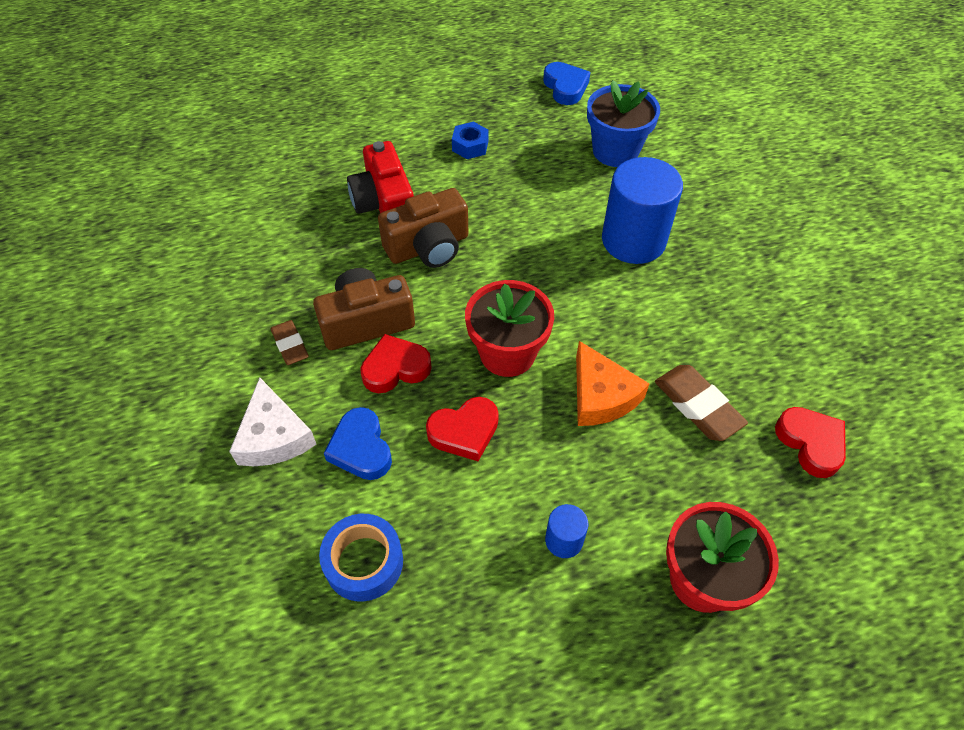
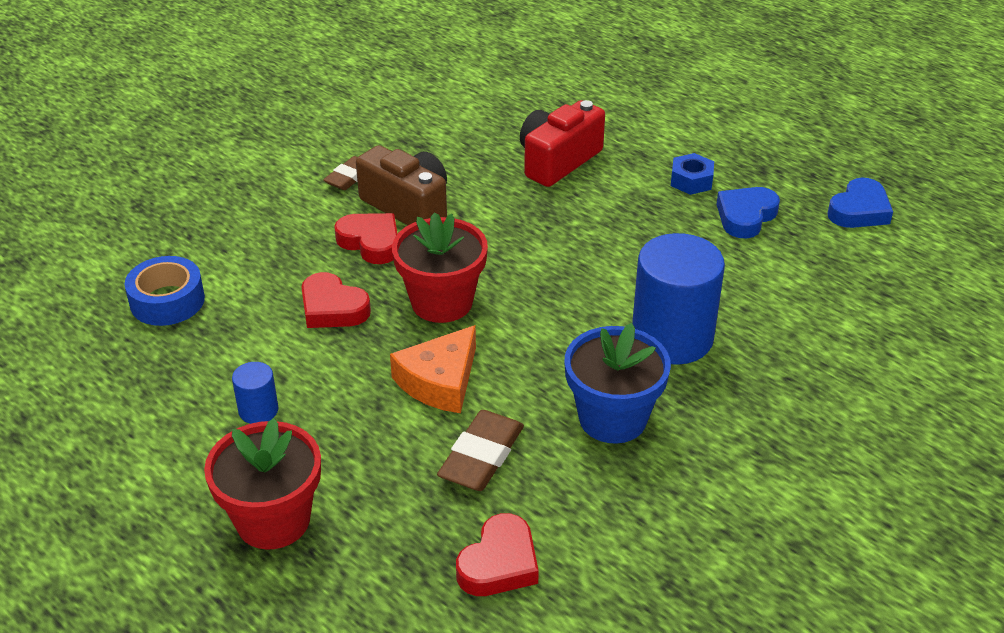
camera: 60 degrees right, 15 degrees down
white cheese [229,377,317,466] -> none
blue heart [324,407,392,480] -> blue heart moved to [716,187,780,238]
brown camera [378,188,468,268] -> none
blue flower pot [587,80,660,167] -> blue flower pot moved to [565,323,671,444]

